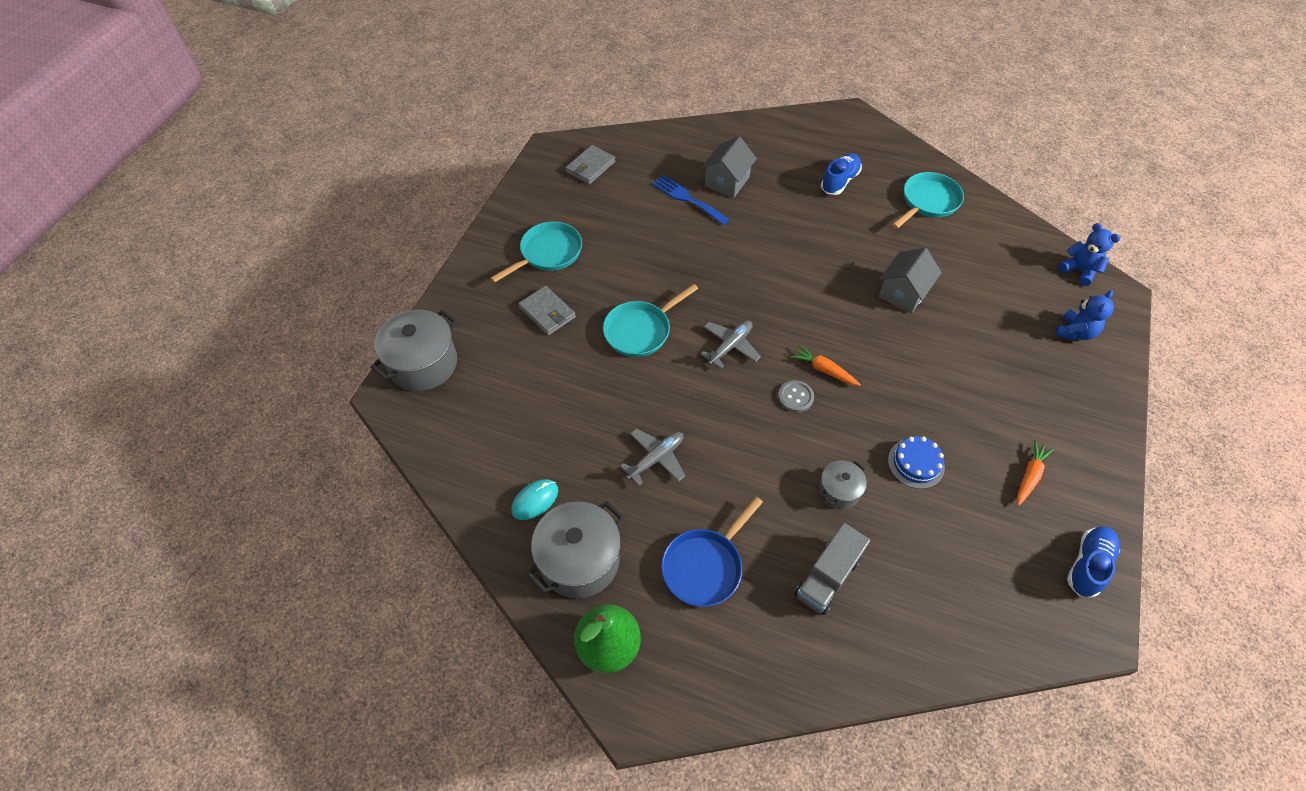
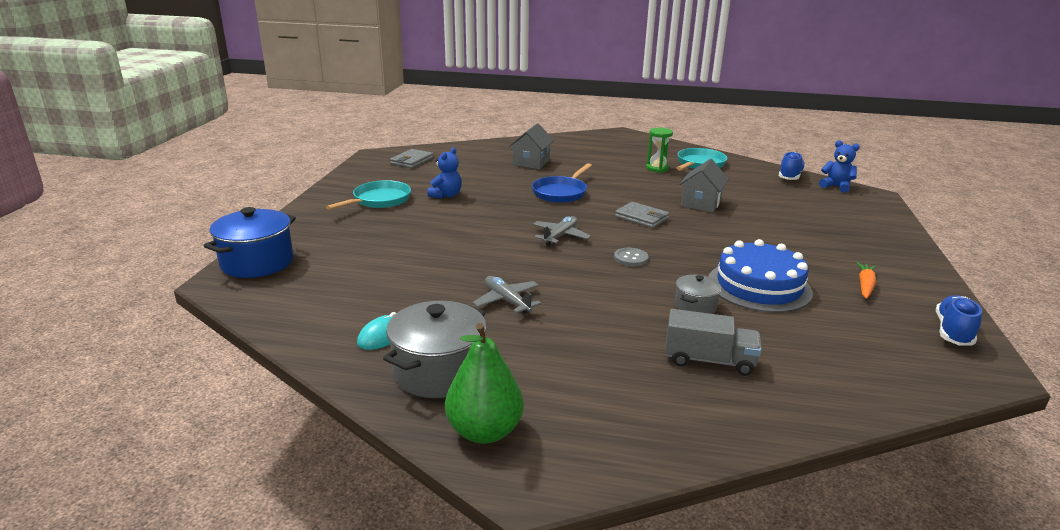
camera: 10 degrees left, 30 degrees down
grey pot [370,310,457,391] -> blue pot [203,207,296,278]
grey wallet [518,286,576,335] -> grey wallet moved to [615,202,669,228]
turquoise pan [603,284,698,357] -> none
grey plane [620,428,685,486] -> grey plane turned 75 degrees counterclockwise [472,276,541,314]
blue fork [652,175,730,225] -> none
blue pan [661,496,763,607] -> blue pan moved to [532,163,592,203]
orange carrot [791,345,861,386] -> none
grey truck [794,523,870,615] -> grey truck turned 105 degrees counterclockwise [665,309,761,376]
blue shoe [821,153,862,195] -> blue shoe moved to [779,152,806,180]
blue cake [888,436,945,489] -> blue cake [709,239,813,313], size x1.85
blue teddy bear [1055,290,1114,341] -> blue teddy bear moved to [427,147,462,198]
none -> green hourglass [646,128,673,173]

